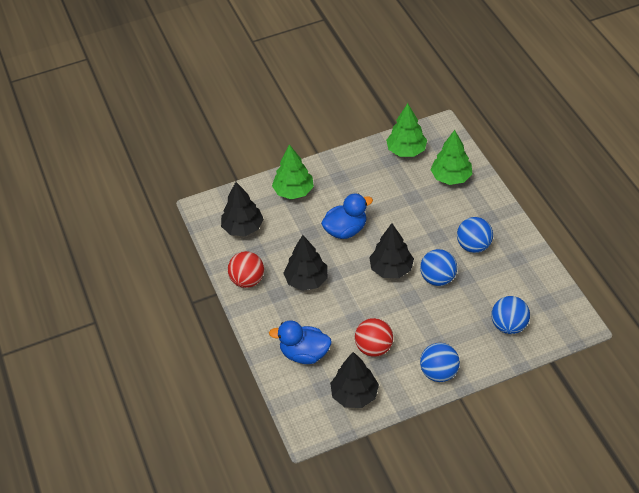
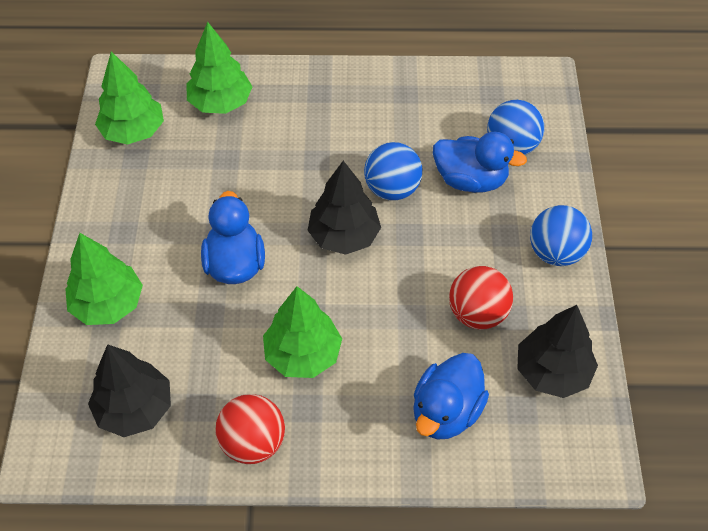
camera: 70 degrees left, 5 degrees up
black tree [283,235,328,291] -> green tree [263,286,342,378]
blue ball [457,217,493,253] -> none
none -> blue duck [433,132,527,193]

